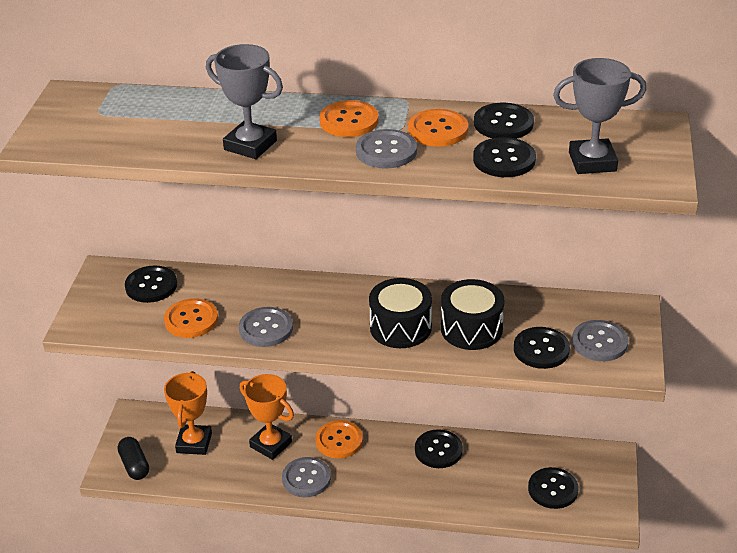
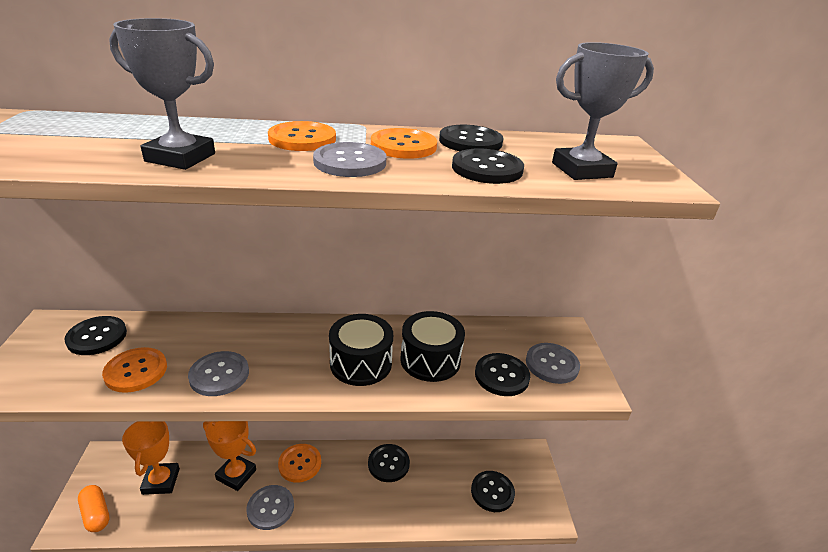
camera: 15 degrees left, 5 degrees down
black capsule [118,437,149,480] -> orange capsule [78,485,109,532]

